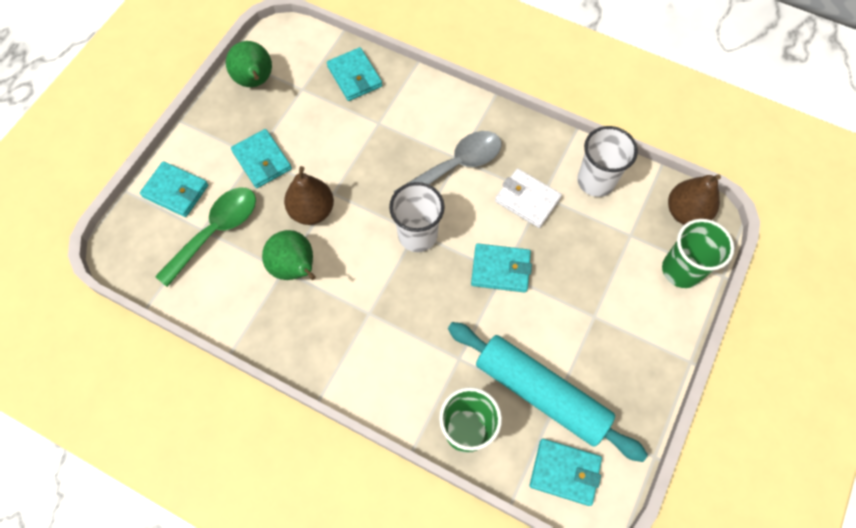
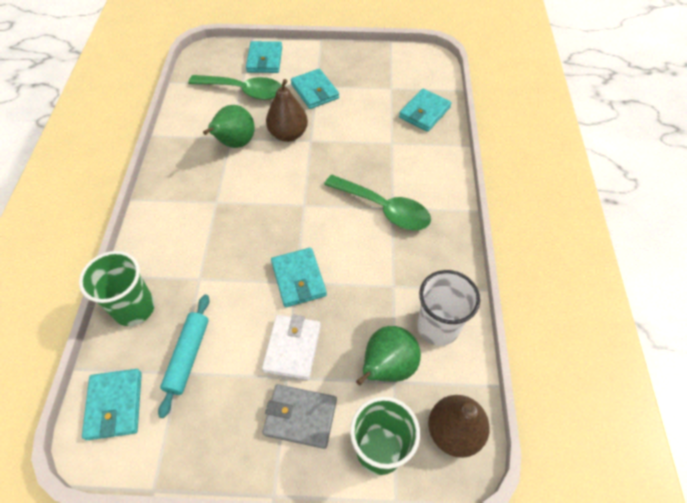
camera: 65 degrees right, 10 degrees down
green pear [226,41,272,87] -> green pear moved to [356,326,421,386]
turquoise wallet [231,129,292,188] -> turquoise wallet turned 60 degrees counterclockwise [291,69,339,109]
white cup [389,182,445,252] -> none
grey spoon [394,131,501,192] -> green spoon [324,174,431,230]
turquoise rolling pin [448,322,648,462] -> turquoise rolling pin [158,295,210,418], size x0.57
white wallet [495,168,562,228] -> white wallet moved to [262,314,321,380]
none -> grey wallet [262,384,337,449]

